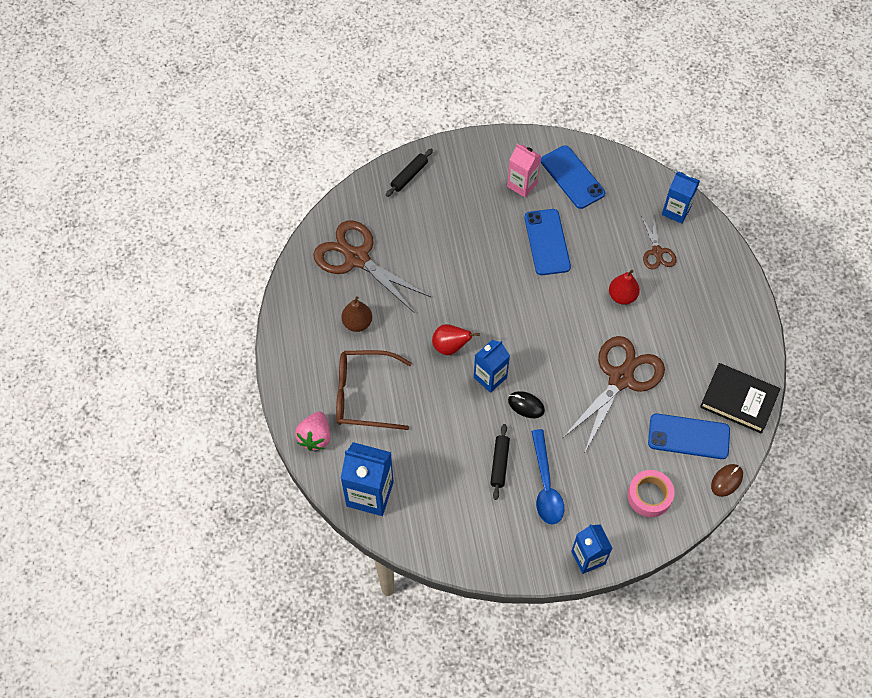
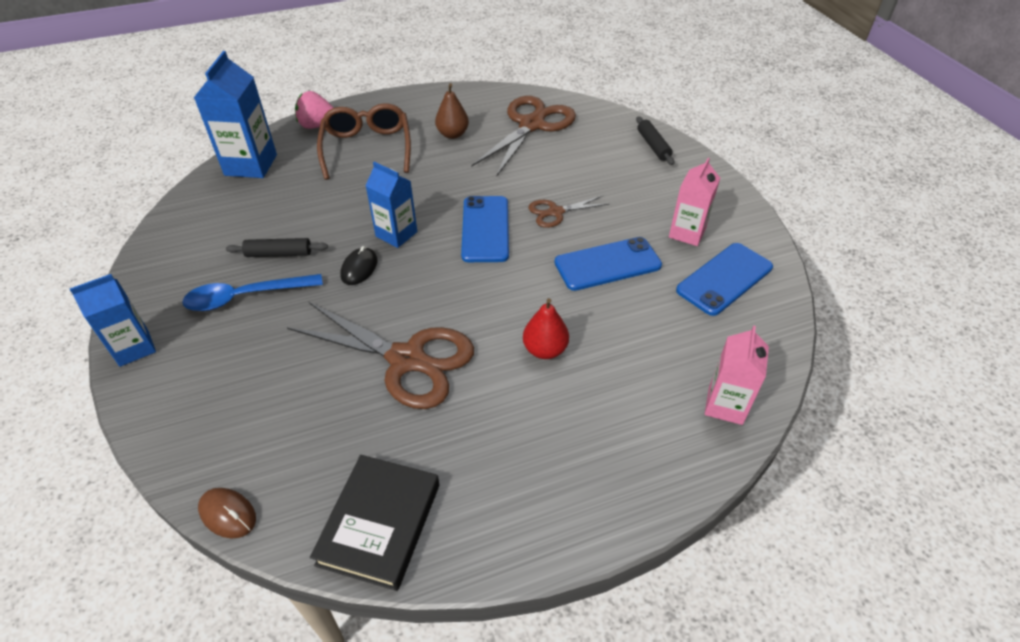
camera: 80 degrees right, 15 degrees down
black rolling pin [386,149,433,197] -> black rolling pin turned 45 degrees clockwise [636,116,674,165]
red pear [432,324,480,355] -> none
pink tape [627,470,675,517] -> none
brown scissors [641,214,677,270] -> brown scissors moved to [528,195,609,228]
blue phone [648,413,730,459] -> blue phone moved to [461,196,509,262]
blue carton [662,172,700,224] -> pink carton [705,325,769,425]

